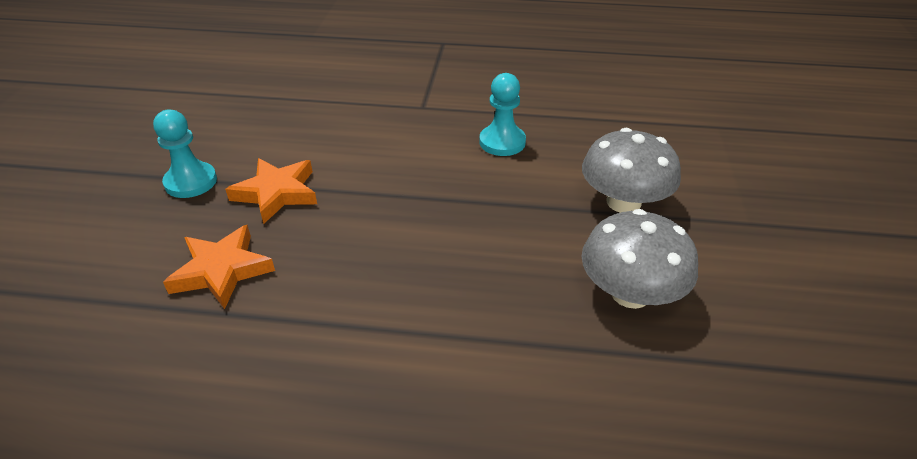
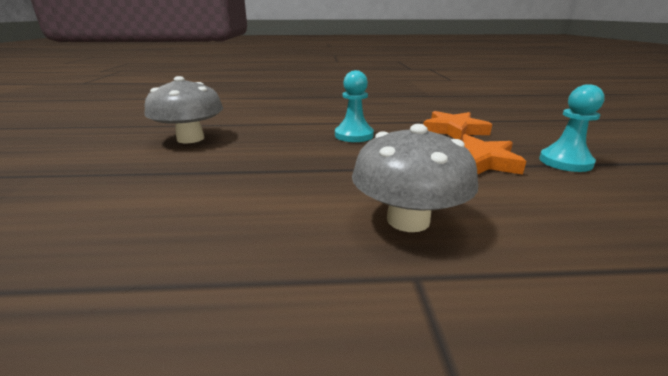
camera: 170 degrees right, 15 degrees down
turquoise pawn [479,73,526,156] -> turquoise pawn moved to [335,70,374,142]
grey mushroom [582,128,681,213] -> grey mushroom moved to [352,124,478,232]

